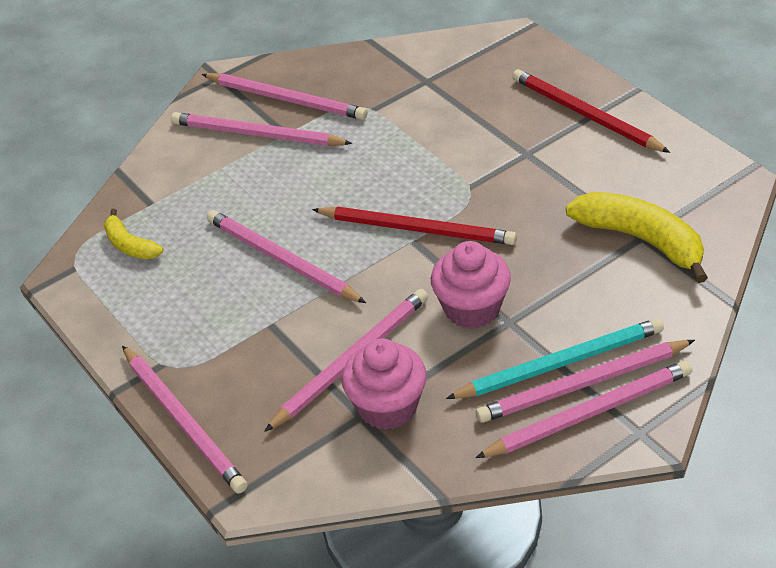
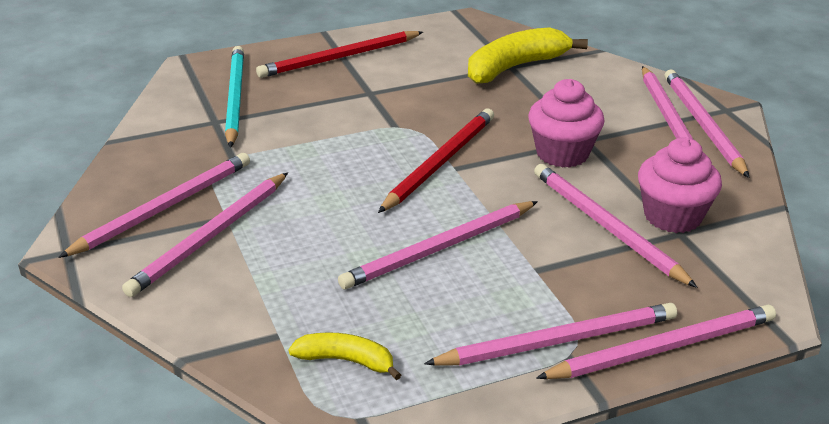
camera: 80 degrees left, 10 degrees down
yellow banana [104,208,163,259] -> yellow banana turned 135 degrees counterclockwise [288,332,401,380]
turquoise pencil [446,318,664,399] -> turquoise pencil moved to [225,46,244,148]
none -> pink pencil [424,303,677,366]

